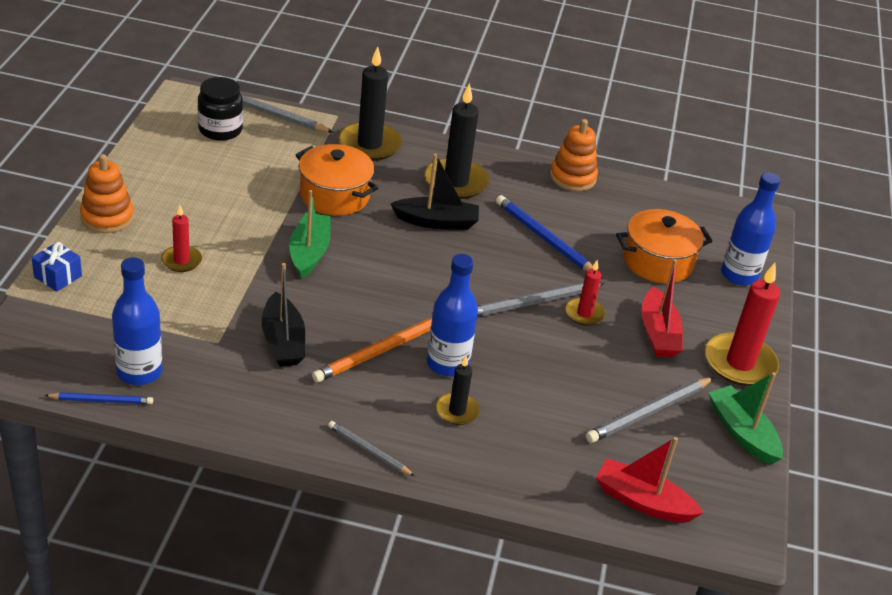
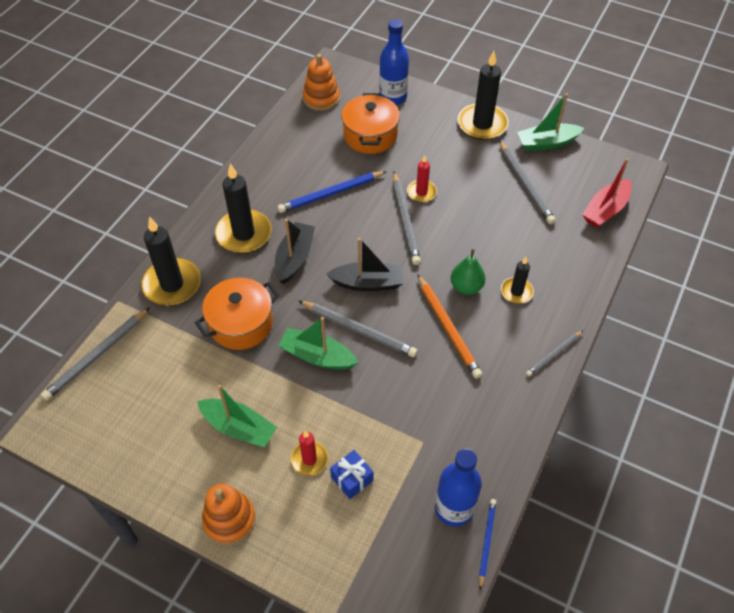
camera: 70 degrees left, 15 degrees up
blue gift [32,242,82,292] -> blue gift moved to [330,450,373,499]
black jar [198,77,243,141] -> none
black boat [262,263,305,367] -> black boat moved to [326,238,403,291]
blue bottle [427,254,478,377] -> green pear [451,249,485,295]
orange stacking toy [550,119,598,191] -> orange stacking toy moved to [303,54,340,111]
red boat [642,259,683,357] -> none
red candle [705,263,780,386] -> black candle [458,51,509,140]
none -> green boat [197,385,277,447]
none -> grey pencil [299,301,418,357]

